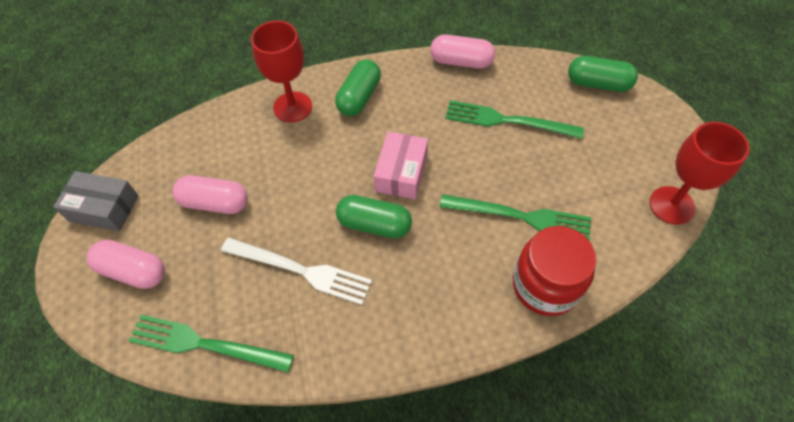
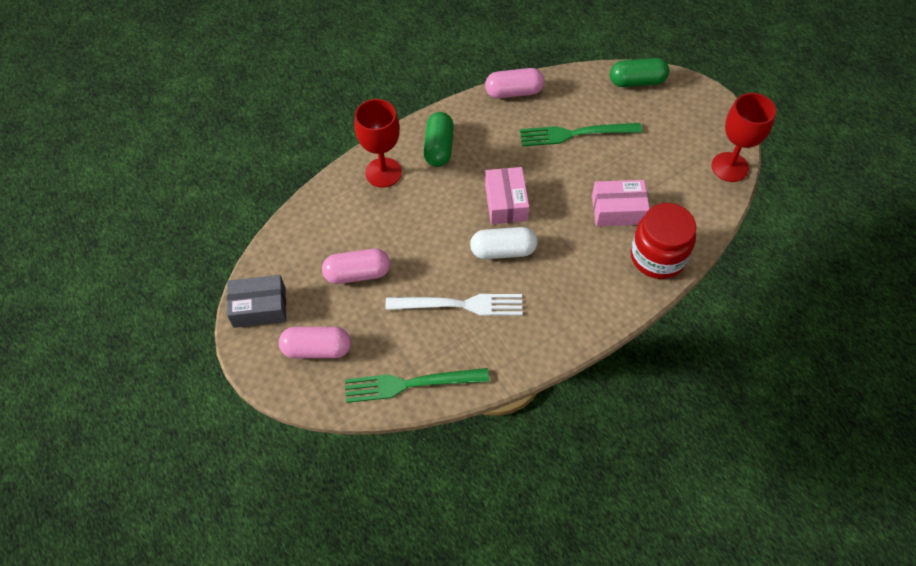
camera: 20 degrees left, 0 degrees up
green capsule [336,195,412,238] -> white capsule [470,227,537,259]
green fork [440,194,591,241] -> pink box [592,180,650,226]

